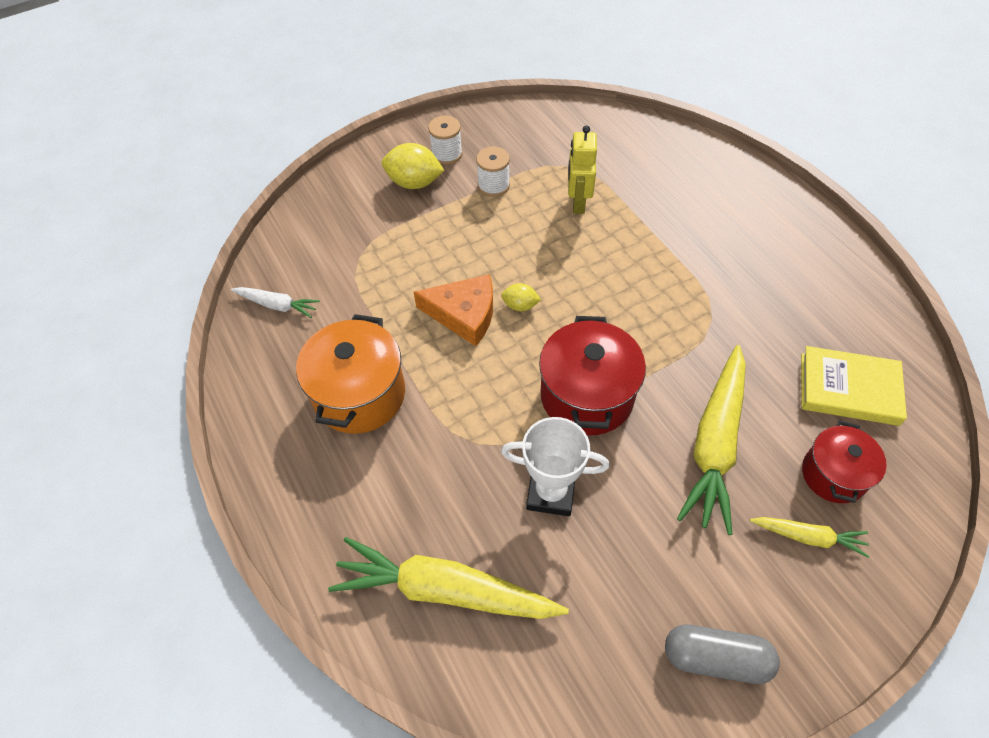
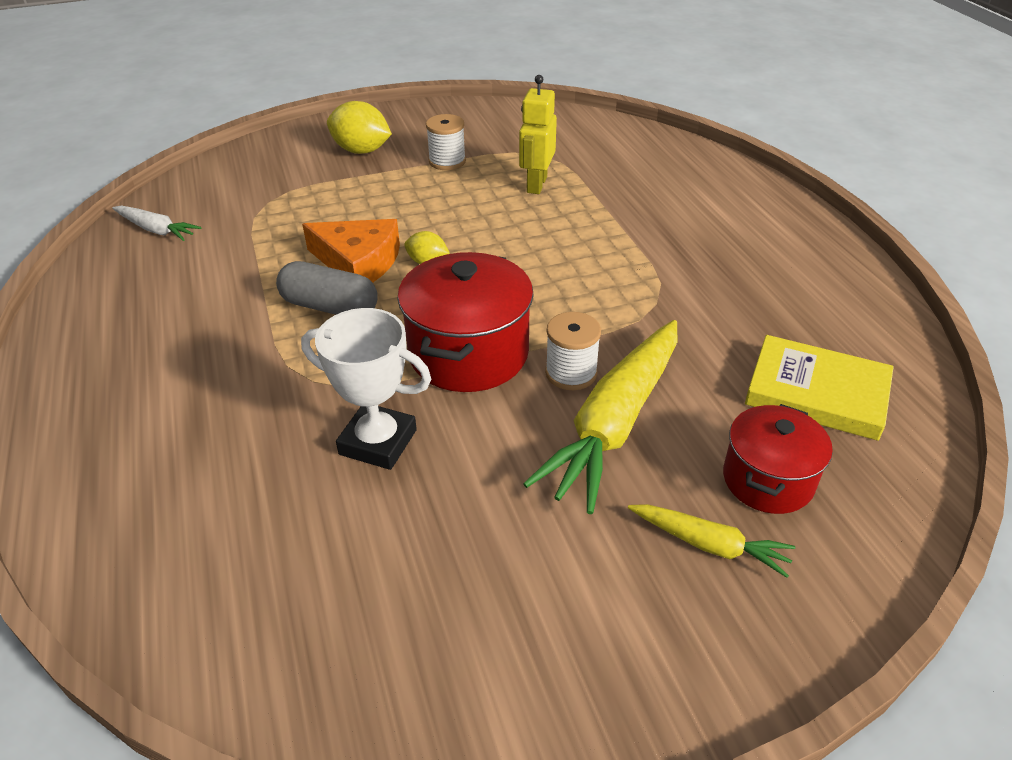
camera: 10 degrees right, 15 degrees down
orange pot [296,314,405,434] -> none
yellow carrot [328,537,569,619] -> none
white spool [428,116,463,165] -> white spool moved to [545,312,601,390]
grey capsule [665,624,780,684] -> grey capsule moved to [276,261,378,315]

